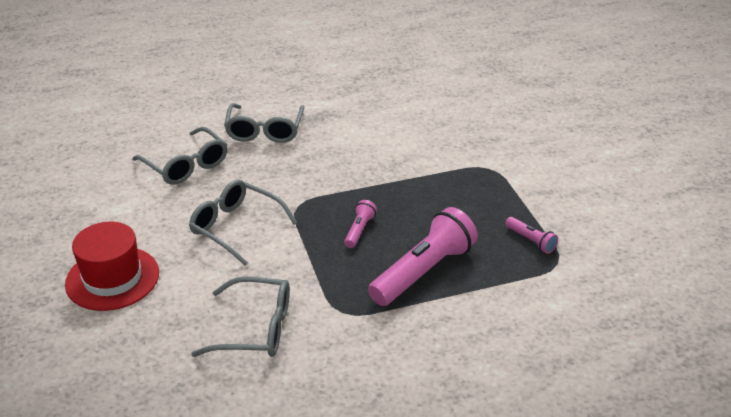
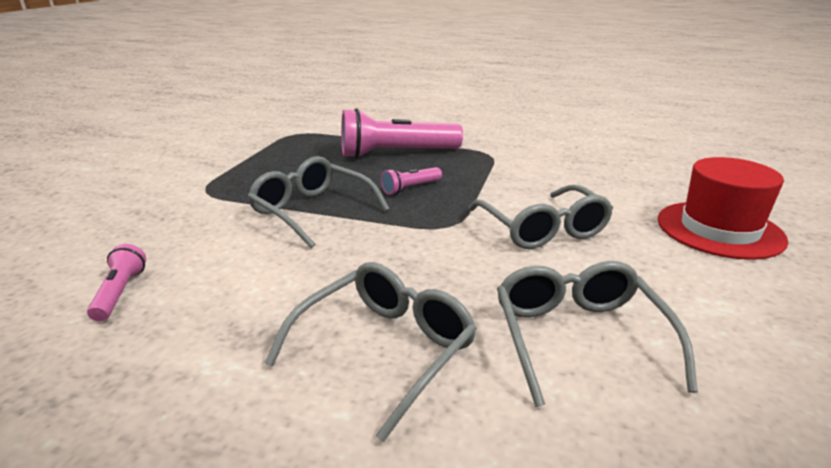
camera: 145 degrees left, 10 degrees down
grey glasses [191,277,290,357] -> grey glasses moved to [247,156,390,248]
pink flashlight [505,217,558,254] -> pink flashlight moved to [87,244,146,321]

